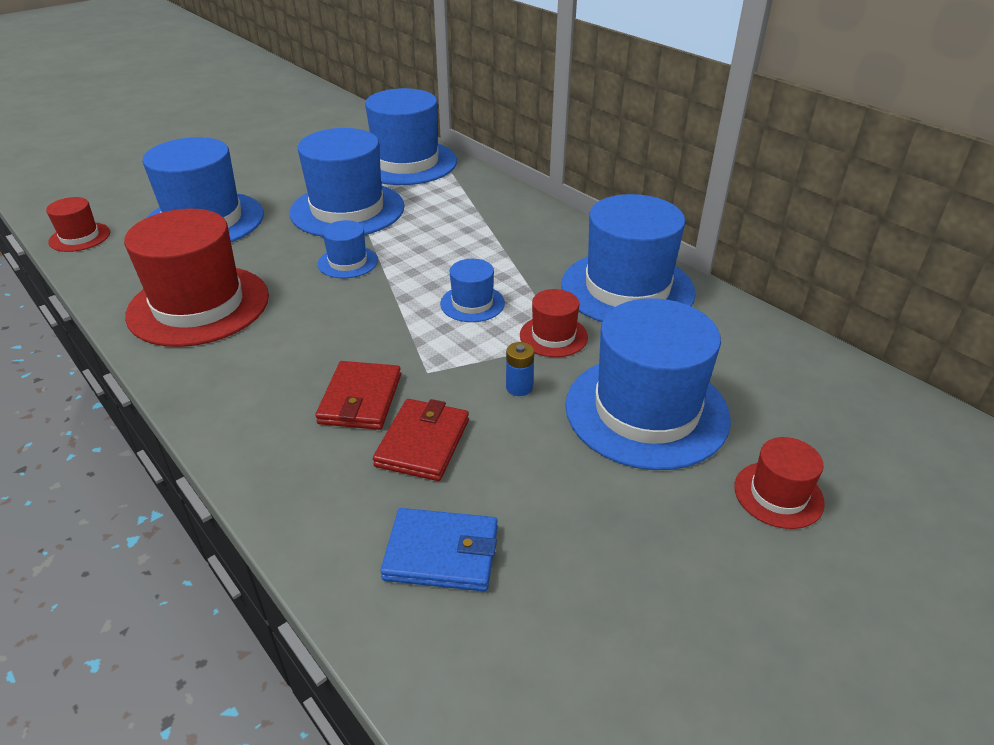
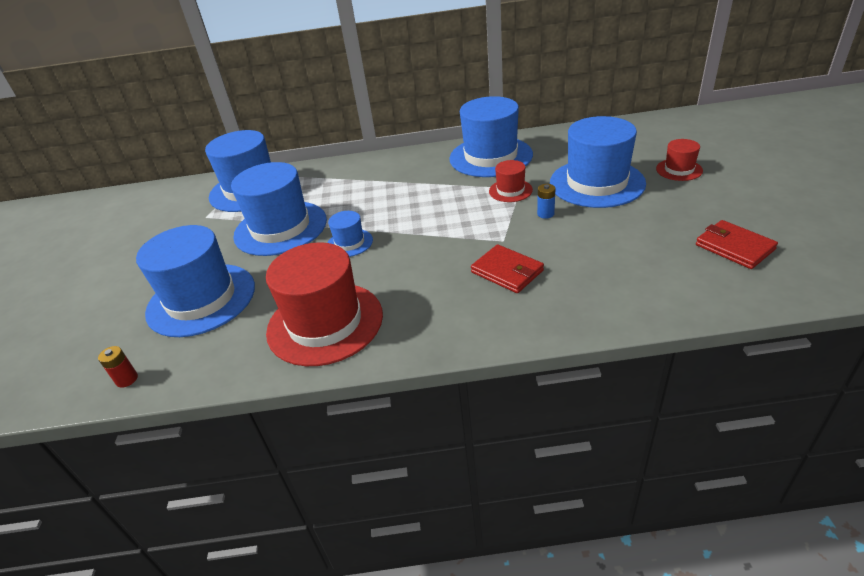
camera: 50 degrees left, 0 degrees up
red hat [46,197,110,252] -> red battery [98,346,138,388]
red wallet [373,399,469,481] -> red wallet moved to [696,220,778,269]
blue wallet [380,508,498,592] -> none
blue hat [440,259,505,322] -> none

